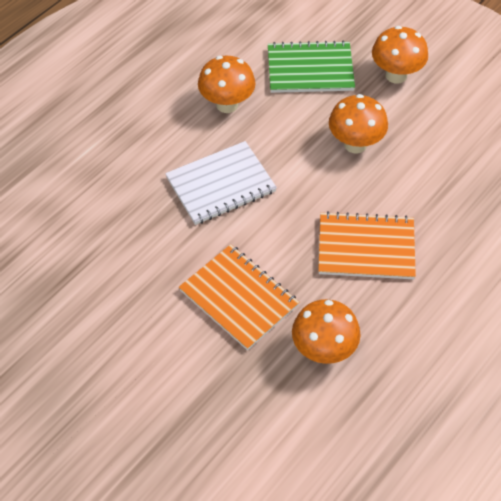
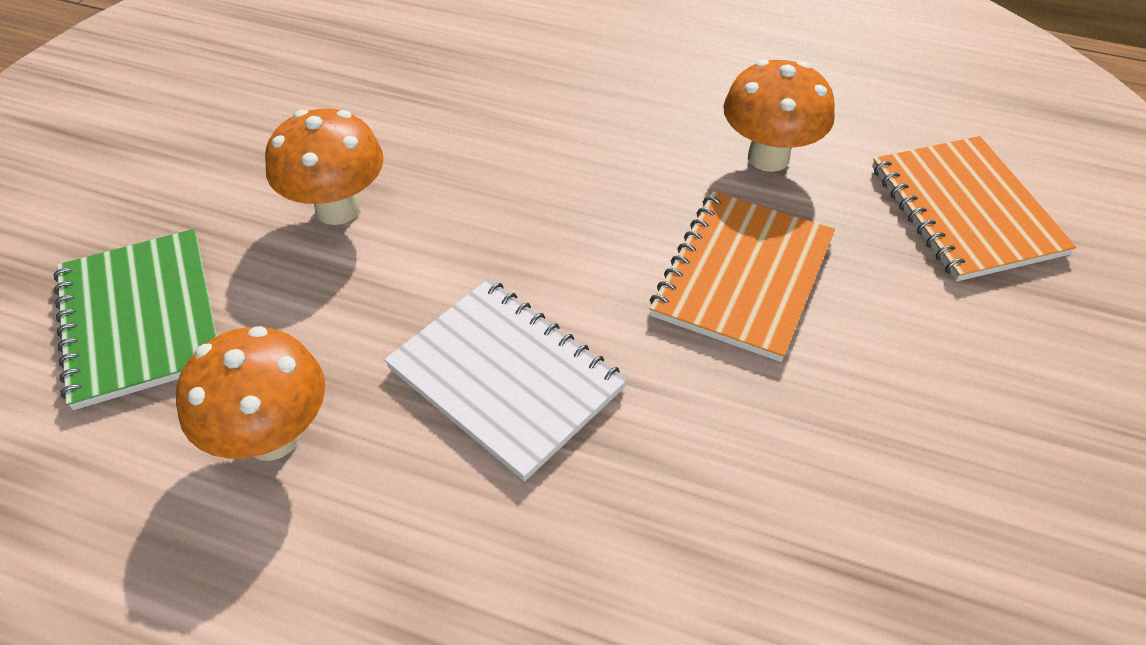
camera: 110 degrees left, 5 degrees down
orange notebook [318,211,416,279] -> orange notebook moved to [872,136,1076,282]
orange mushroom [372,26,428,84] -> none

